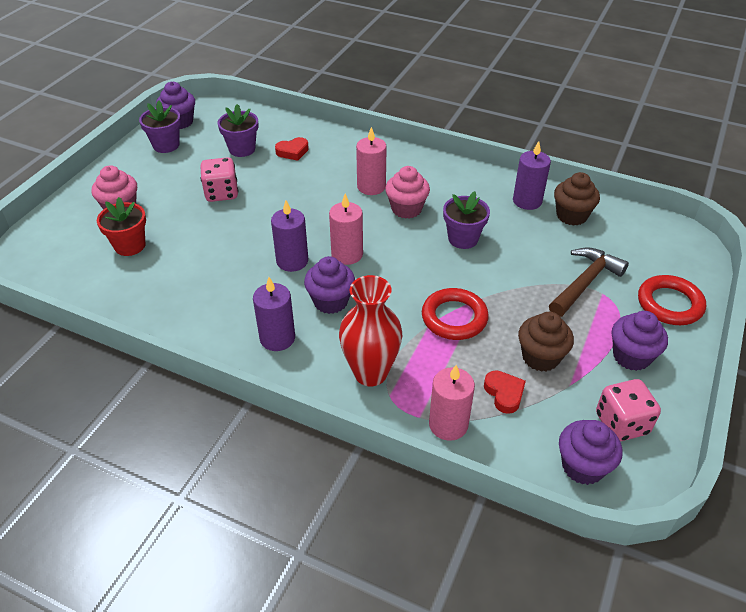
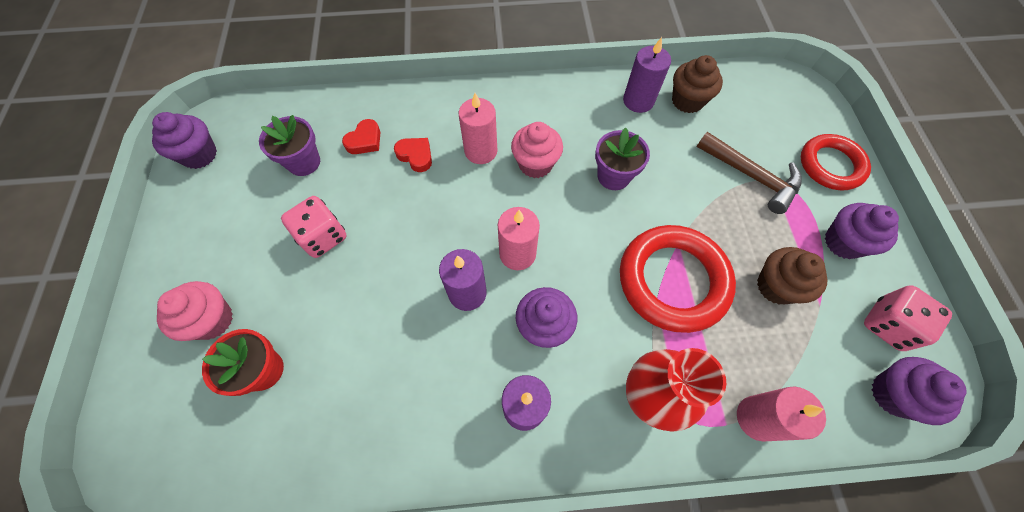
camera: 30 degrees left, 20 degrees up
purple flower pot [139,100,181,153] -> none
red ring [422,288,489,340] -> red ring [620,225,736,333], size x1.53
red heart [484,371,526,414] -> red heart moved to [394,138,432,172]
brown hammer [549,247,629,317] -> brown hammer turned 120 degrees clockwise [697,132,802,214]

